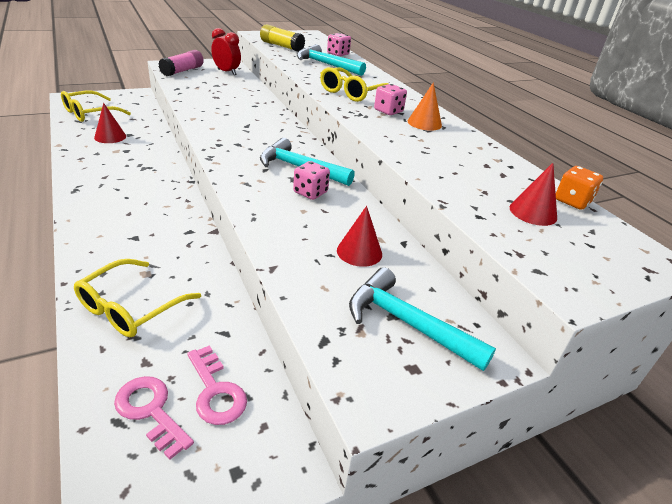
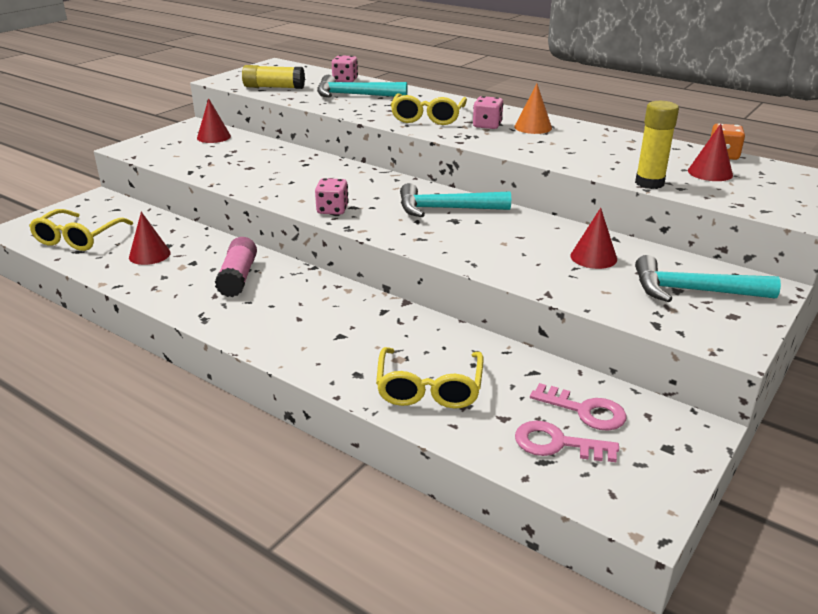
camera: 25 degrees left, 5 degrees down
pink glue stick [158,50,204,76] -> pink glue stick moved to [215,237,257,297]
red clock [211,28,241,75] -> red cone [197,98,231,143]
pink dice [293,161,330,200] -> pink dice moved to [315,178,349,215]
none -> yellow glue stick [635,101,679,189]

